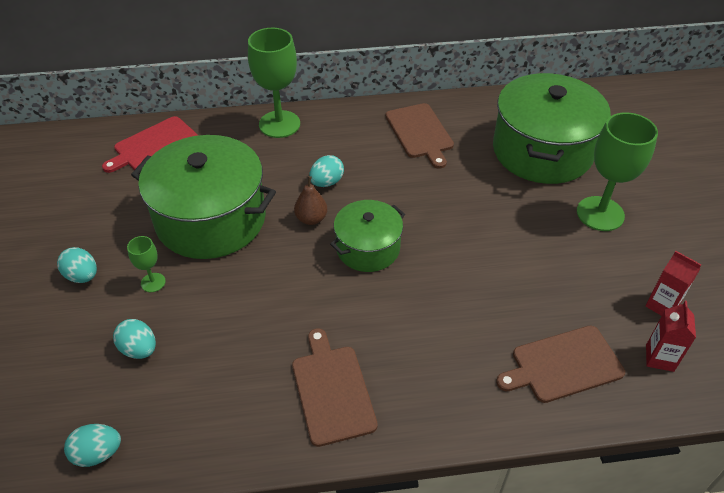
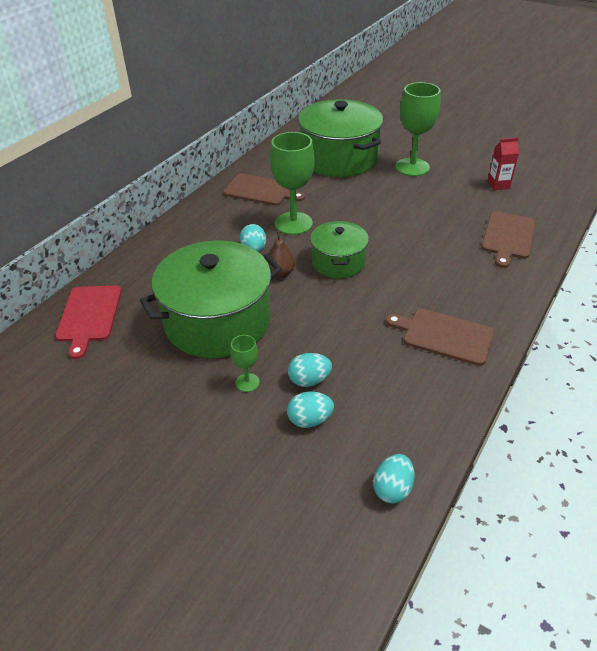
camera: 50 degrees left, 5 degrees down
turquoise egg [57,247,97,283] -> turquoise egg moved to [288,353,332,387]
green goblet [248,28,300,138] -> green goblet moved to [270,132,314,235]
red carton [646,301,696,372] -> none

